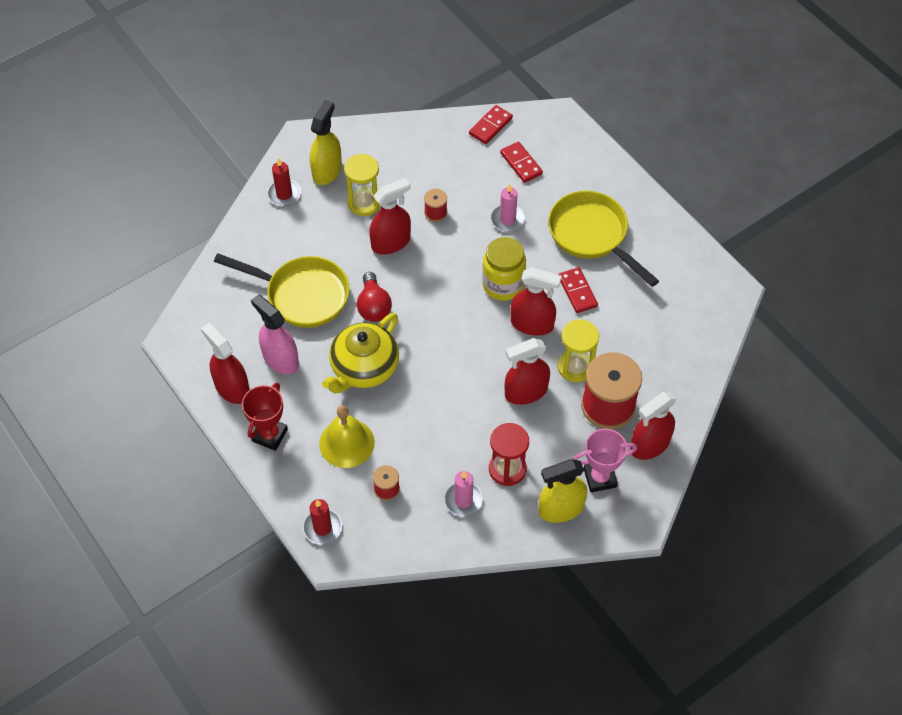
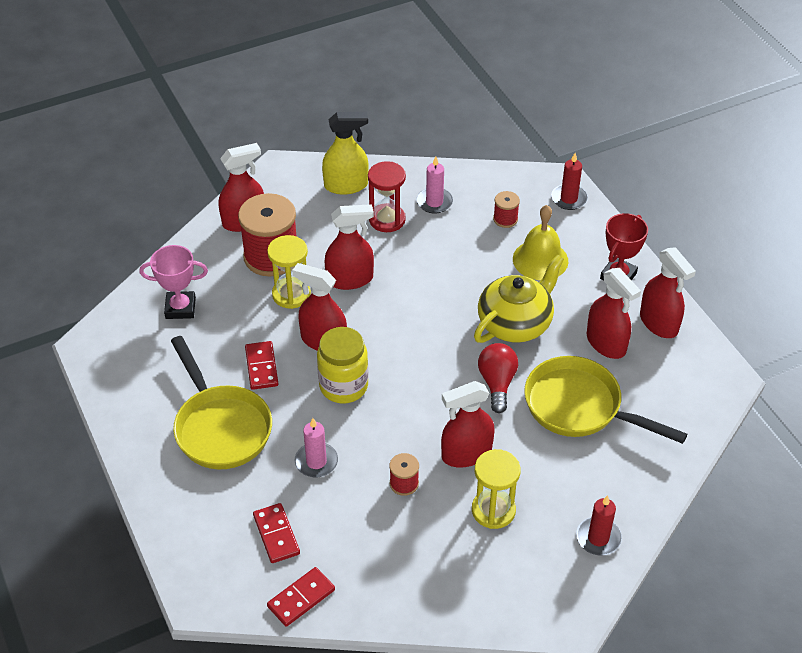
camera: 170 degrees left, 10 degrees down
pink spray bottle [251,294,299,374] -> red spray bottle [587,268,641,359]
yellow spray bottle [310,100,342,185] -> none
pink trophy [573,429,637,492] -> pink trophy moved to [139,245,208,319]

